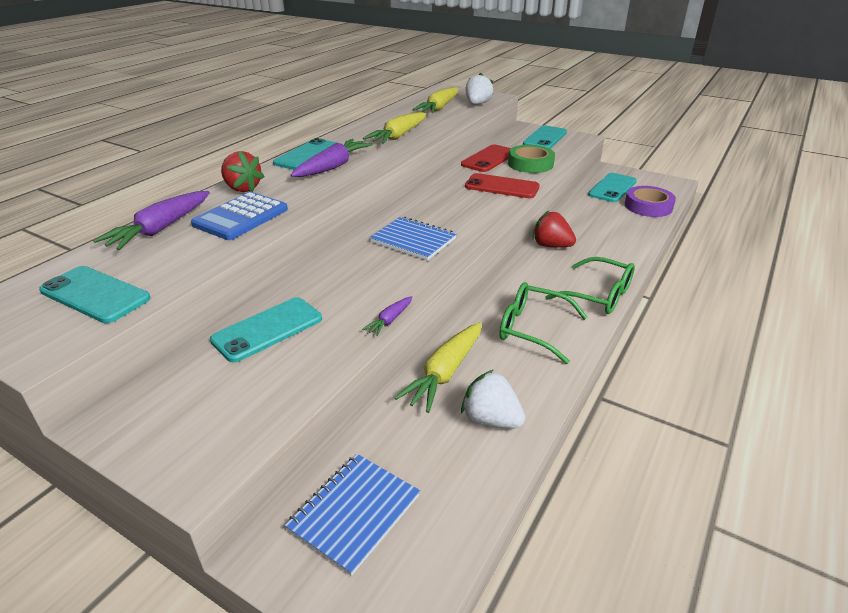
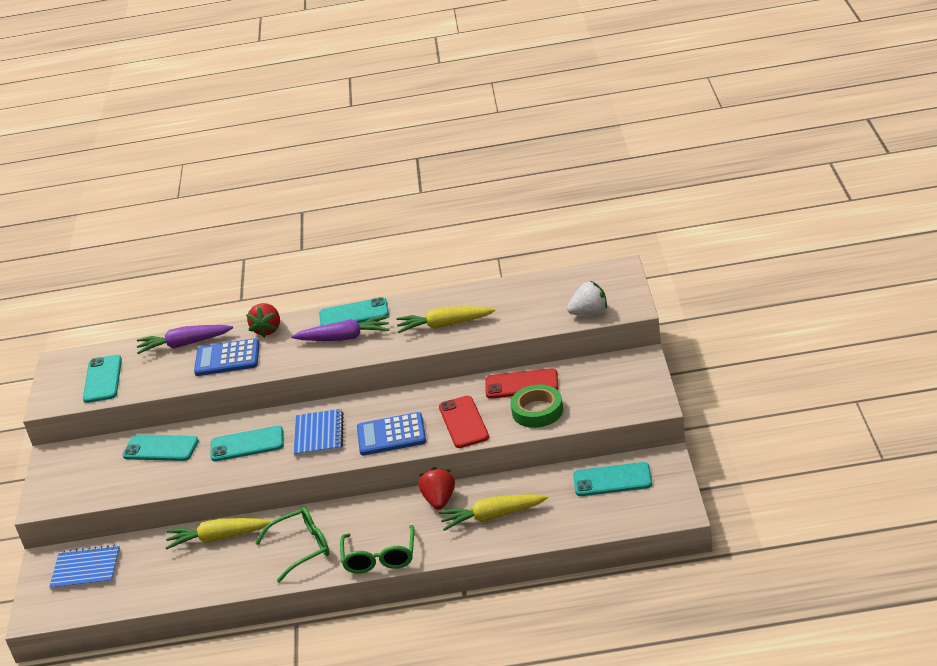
camera: 60 degrees right, 0 degrees up
purple carrot [362,296,413,336] -> none
yellow carrot [412,87,458,113] -> yellow carrot moved to [439,494,548,531]
white strawberry [461,370,525,428] -> none
green glasses [499,282,587,364] -> green glasses turned 75 degrees clockwise [255,507,329,583]
turquoise phone [523,125,567,149] -> turquoise phone moved to [210,426,284,461]
purple tape [625,186,676,217] -> none
none -> blue calculator [357,412,426,455]

